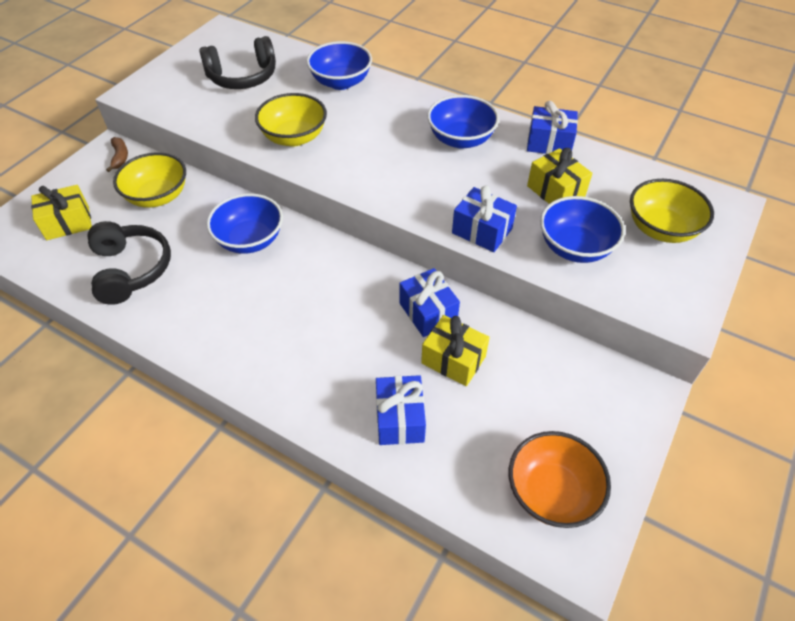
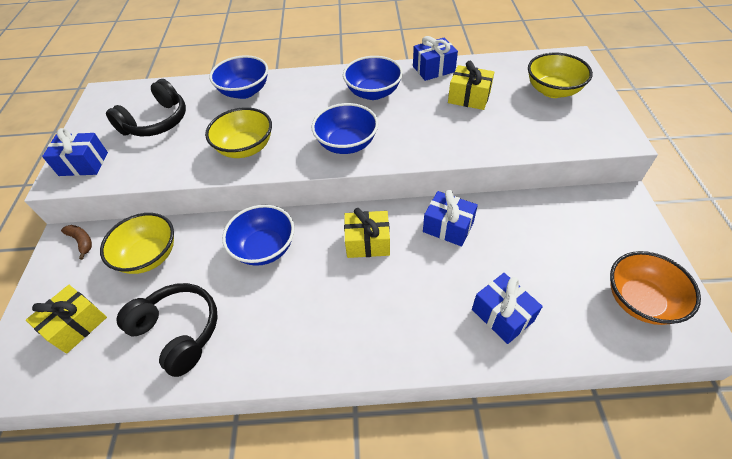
camera: 30 degrees left, 0 degrees up
yellow gift [421,315,490,386] -> yellow gift moved to [344,208,390,258]
blue gift [452,186,517,252] -> blue gift moved to [42,128,108,176]
blue bowl [540,196,625,263] -> blue bowl moved to [312,103,378,154]

